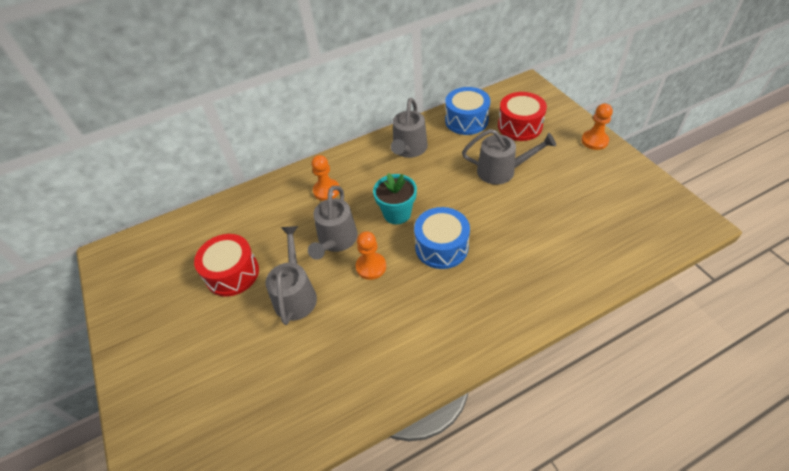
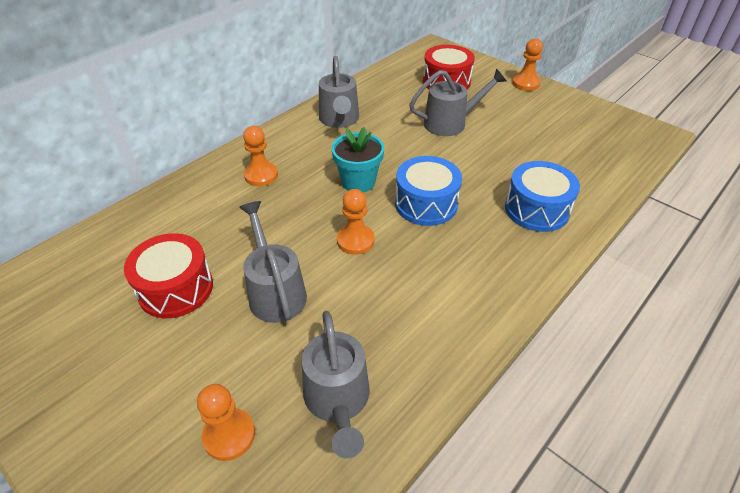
camera: 25 degrees left, 5 degrees down
grey watering can [308,186,358,260] -> grey watering can moved to [302,311,370,458]
blue drum [445,87,490,135] -> blue drum moved to [505,161,580,232]
none -> orange pawn [197,384,255,461]

